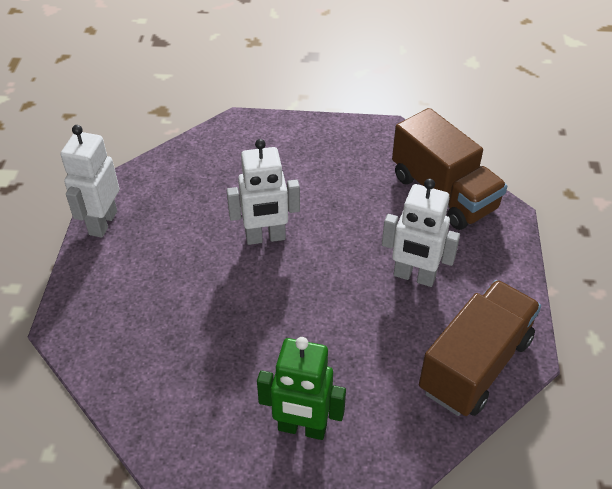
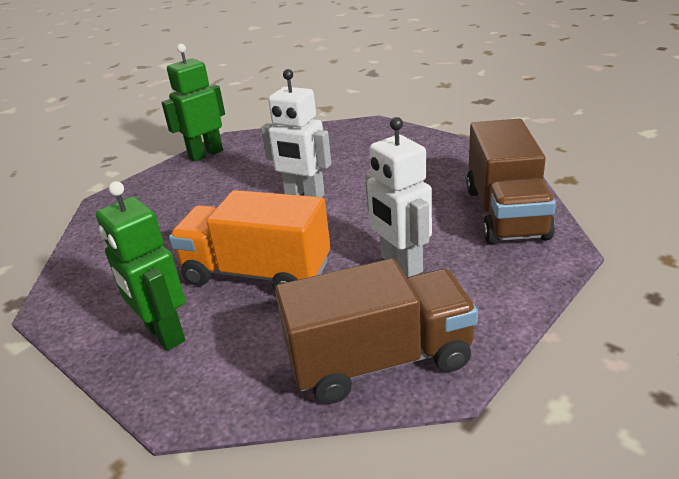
camera: 40 degrees right, 15 degrees down
white robot [60,125,119,238] -> green robot [161,44,225,162]
none -> orange truck [169,190,330,290]

